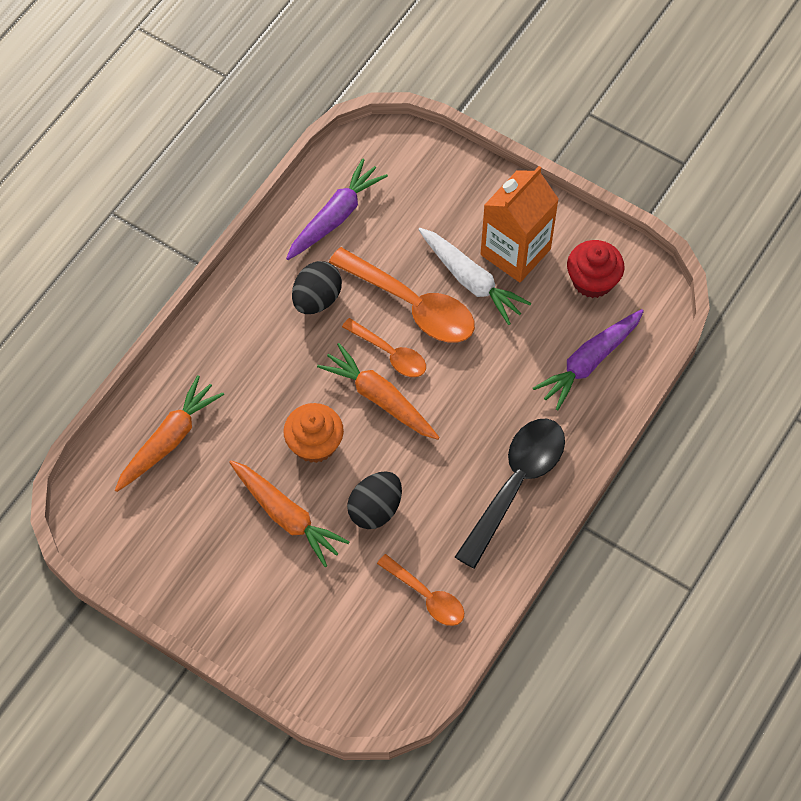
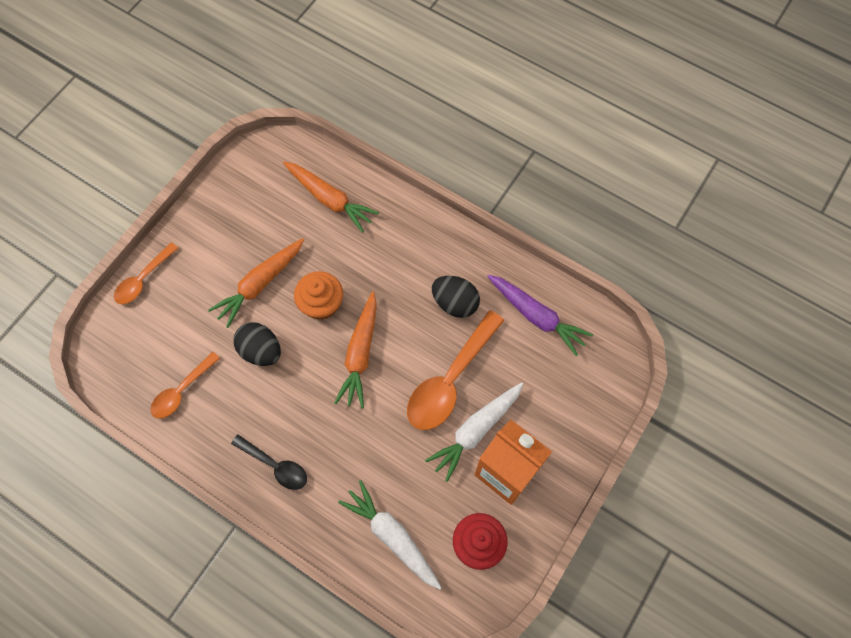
camera: 90 degrees right, 5 degrees up
orange carrot [317,343,440,440] -> orange carrot turned 150 degrees clockwise [334,292,377,408]
orange spoon [342,318,426,377] -> orange spoon moved to [114,242,178,304]
black spoon [455,419,565,569] -> black spoon [231,435,307,490], size x0.58
purple carrot [533,309,644,411] -> white carrot [338,480,442,590]

